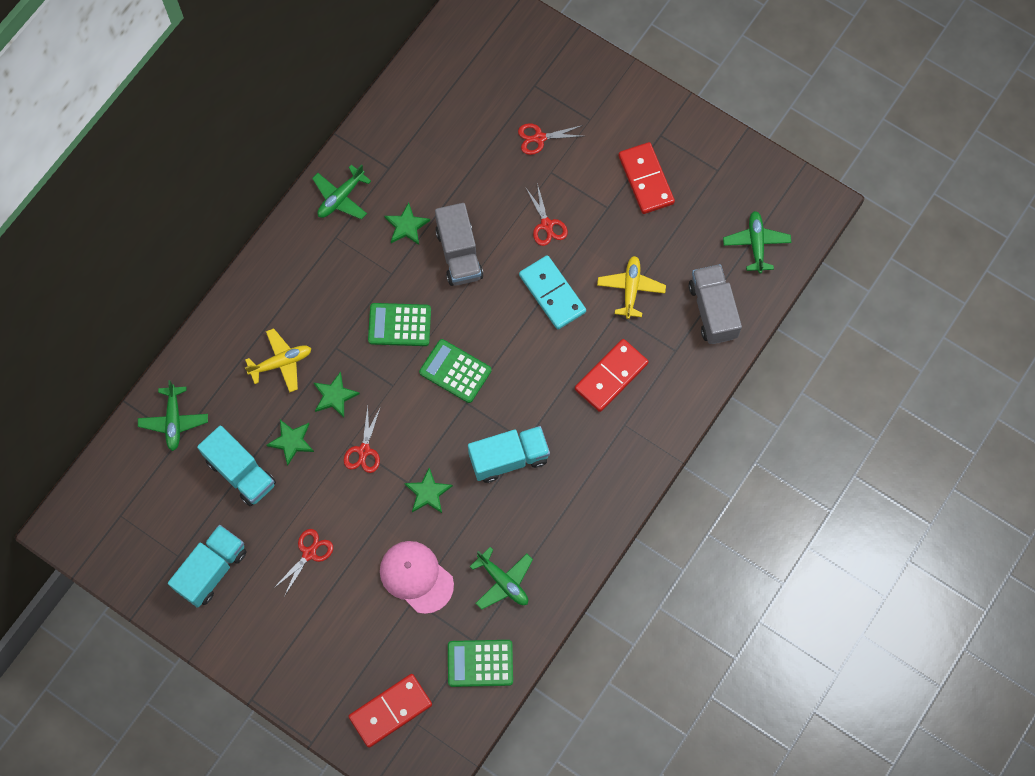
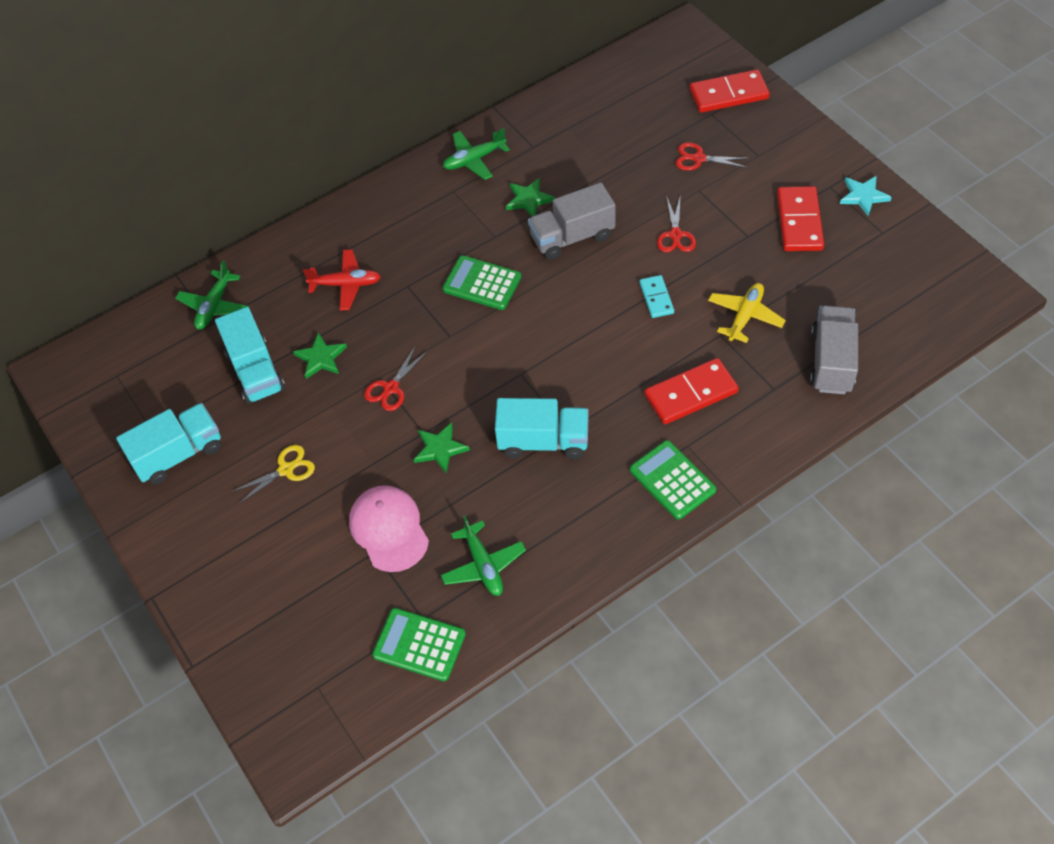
camera: 25 degrees right, 15 degrees down
yellow plane [245,328,311,392] -> red plane [303,249,381,310]
red scissors [273,529,333,595] -> yellow scissors [231,445,315,503]
green star [314,372,360,418] -> none
red domino [348,674,432,748] -> red domino moved to [690,69,770,113]
green calculator [419,339,492,403] -> green calculator moved to [630,440,716,520]
grey truck [435,203,483,286] -> grey truck turned 60 degrees clockwise [528,182,616,260]
turquoise domino [519,255,586,329] -> turquoise domino [639,275,674,318], size x0.58
green plane [723,211,791,273] -> none
none -> turquoise star [840,176,892,216]

